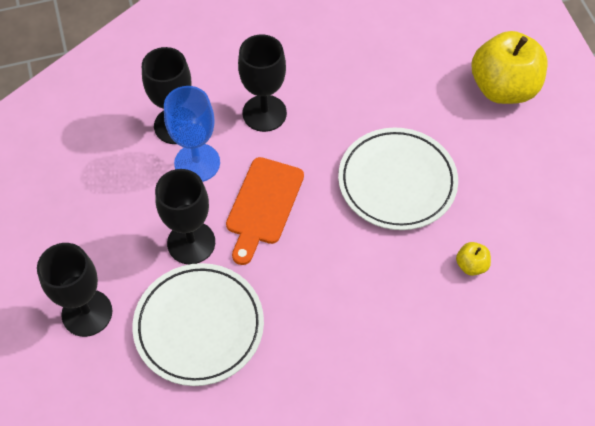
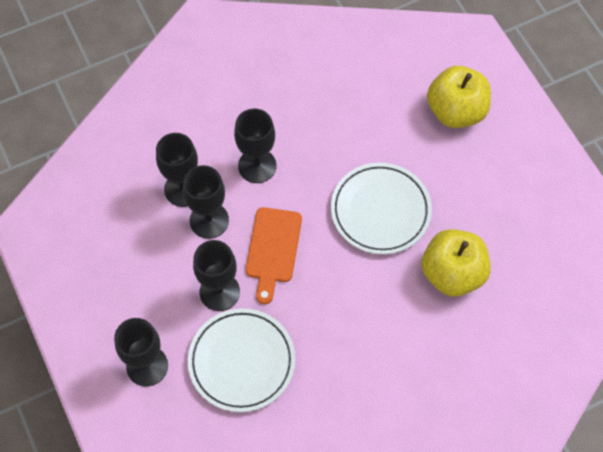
camera: 10 degrees left, 5 degrees up
blue goblet [164,86,220,182] -> black goblet [183,165,229,239]
yellow apple [456,242,491,276] -> yellow apple [422,229,491,297], size x2.40

